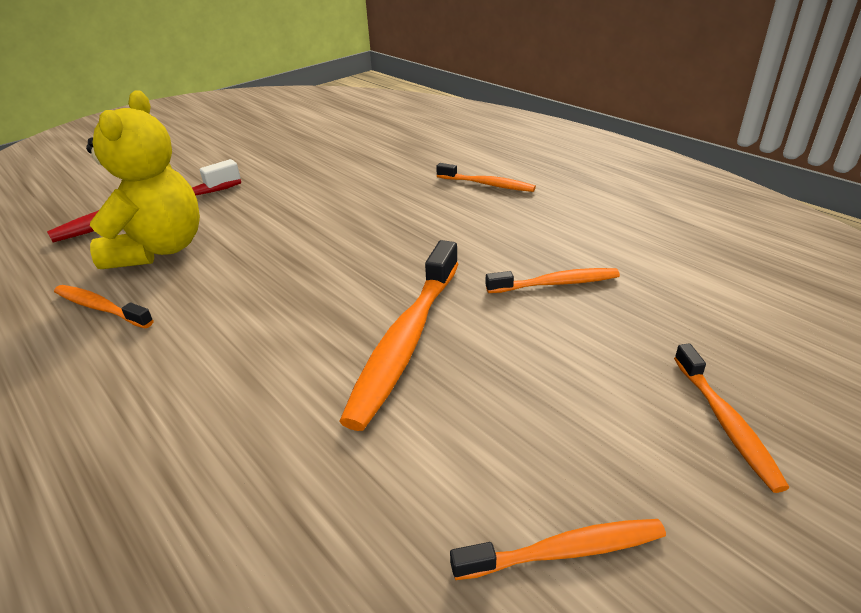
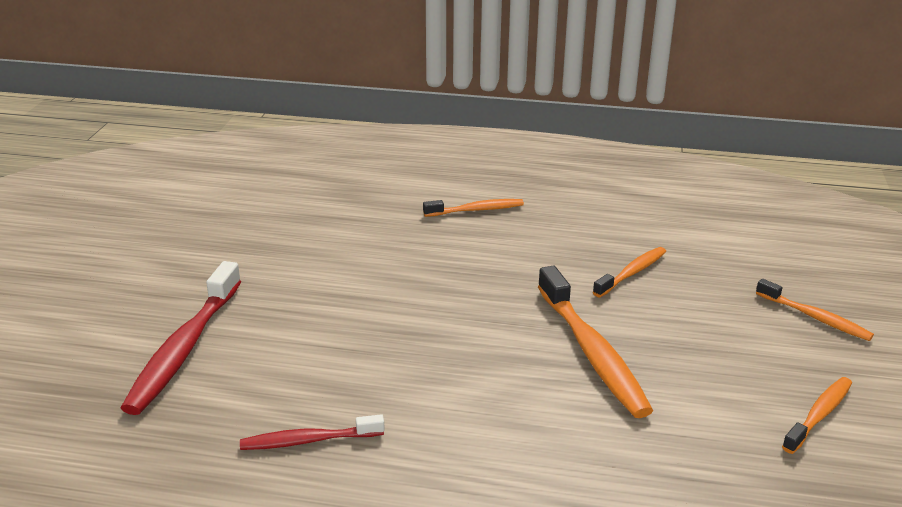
camera: 40 degrees left, 5 degrees down
orange toothbrush [54,285,154,328] -> red toothbrush [240,414,385,450]
yellow teddy bear [86,90,200,269] -> none

